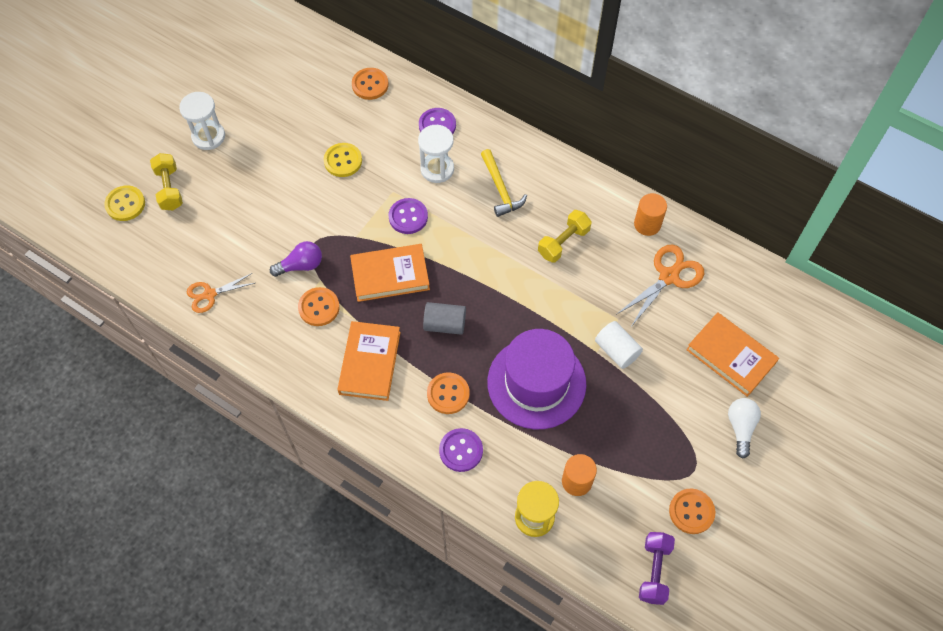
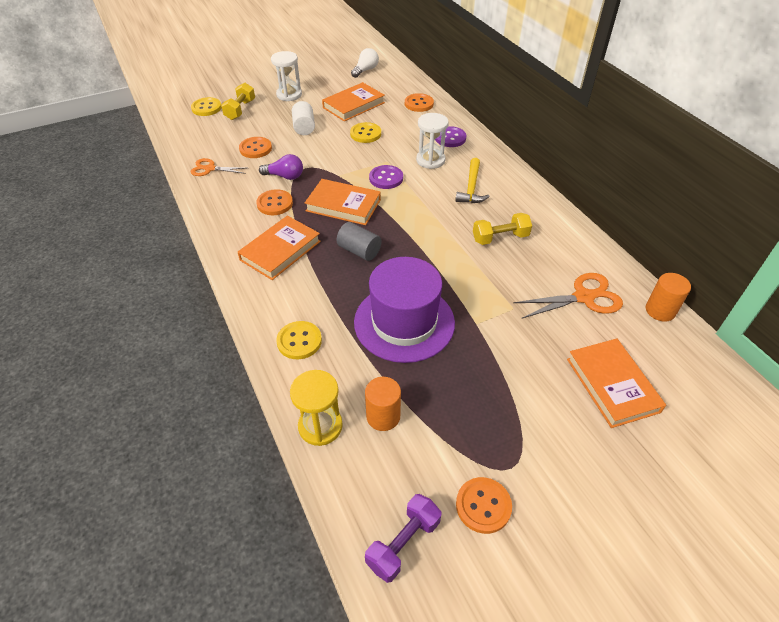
camera: 30 degrees right, 15 degrees down
orange button [427,372,470,414] -> orange button moved to [239,137,272,158]
purple button [439,428,483,472] -> yellow button [276,321,322,359]
white cylinder [595,321,643,369] -> white cylinder moved to [292,101,315,135]
orange cylinder [634,193,667,236] -> orange cylinder moved to [646,273,691,322]
white light bulb [728,398,761,458] -> white light bulb moved to [351,48,379,78]
none -> orange book [322,82,385,121]

